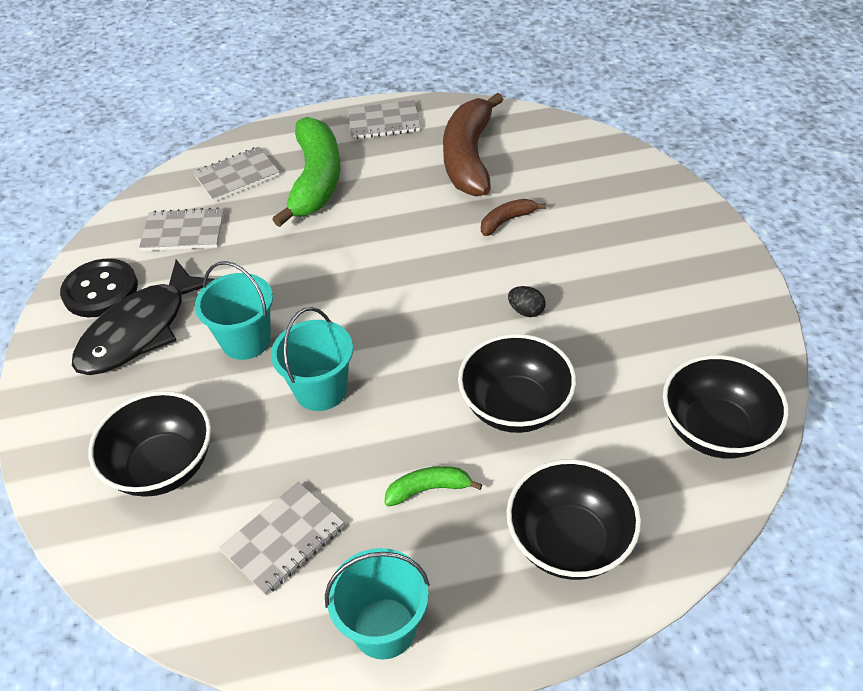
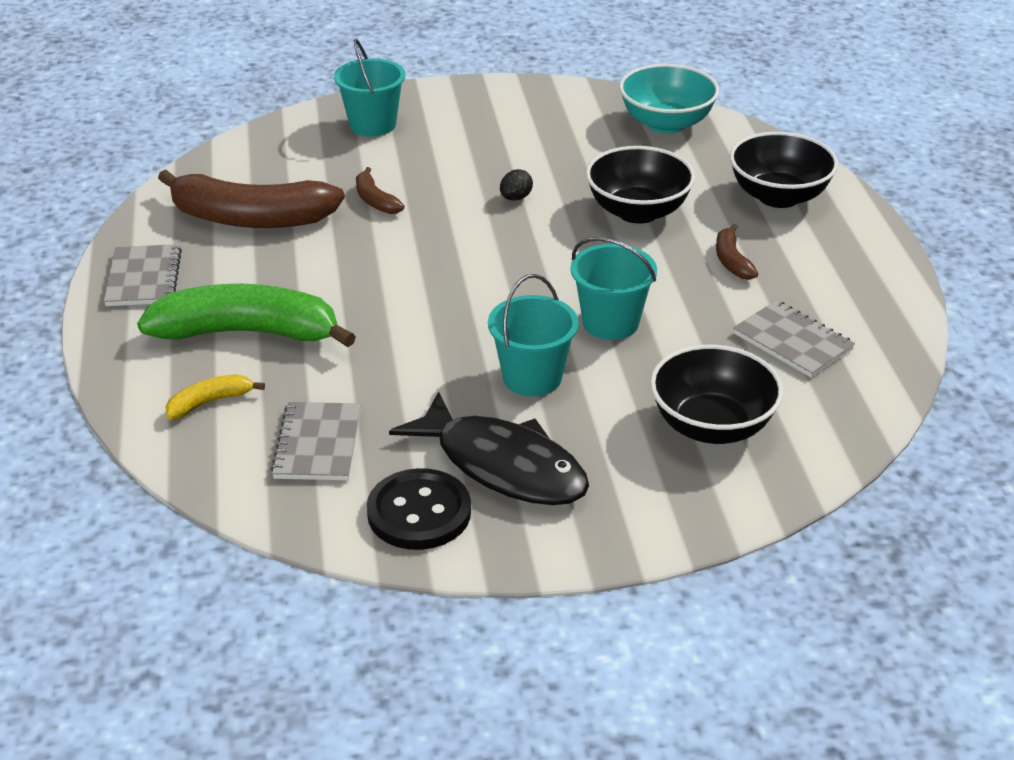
camera: 90 degrees left, 10 degrees down
grey notebook [193,147,280,202] -> yellow banana [165,374,265,419]
turquoise bucket [325,548,430,660] -> turquoise bucket moved to [334,39,405,136]
green banana [384,466,482,507] -> brown banana [716,224,758,280]
black bowl [663,355,789,459] -> turquoise bowl [619,64,719,134]

